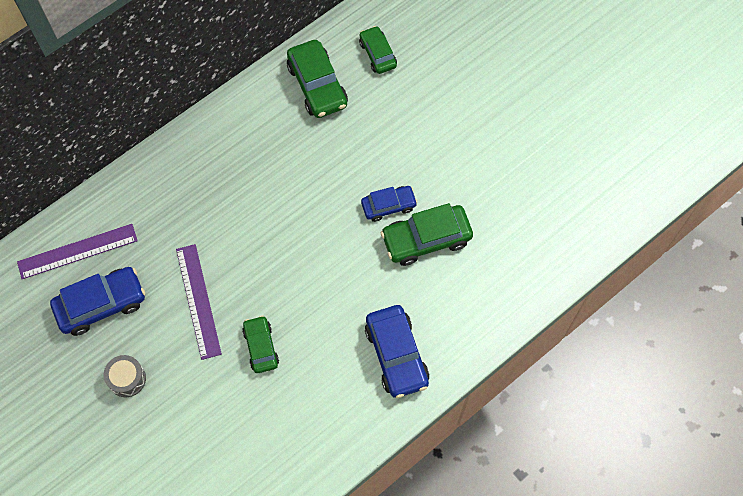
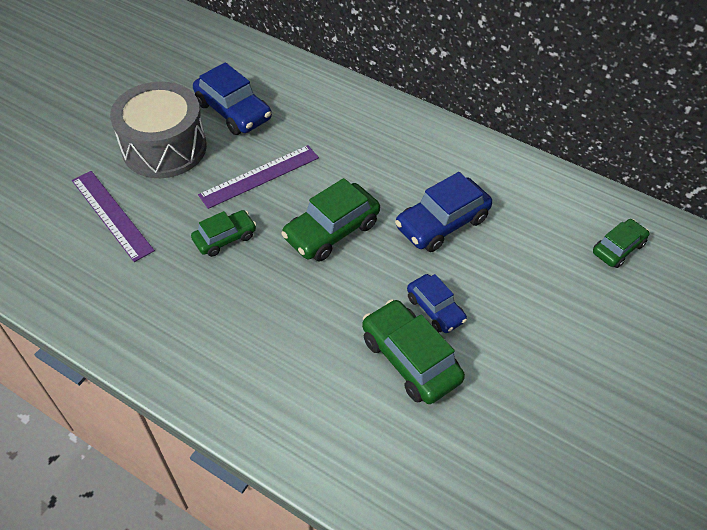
camera: 70 degrees right, 15 degrees down
purple ruler [17,224,138,279] -> purple ruler moved to [72,171,155,262]
grey drum [104,355,146,397] -> grey drum [110,82,207,178], size x2.25
green car [287,40,348,118] -> green car moved to [281,178,380,262]
blue car [365,305,429,398] -> blue car moved to [395,172,492,252]

